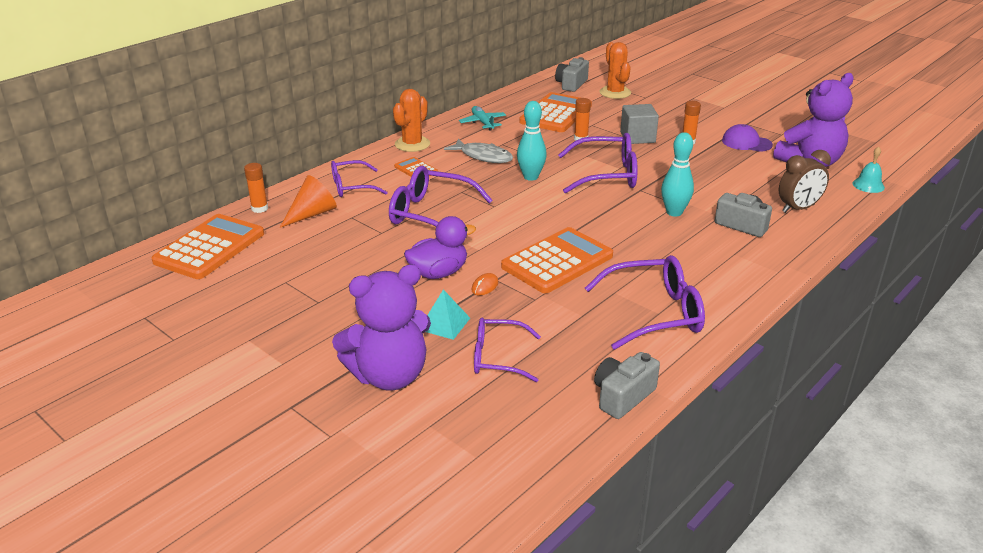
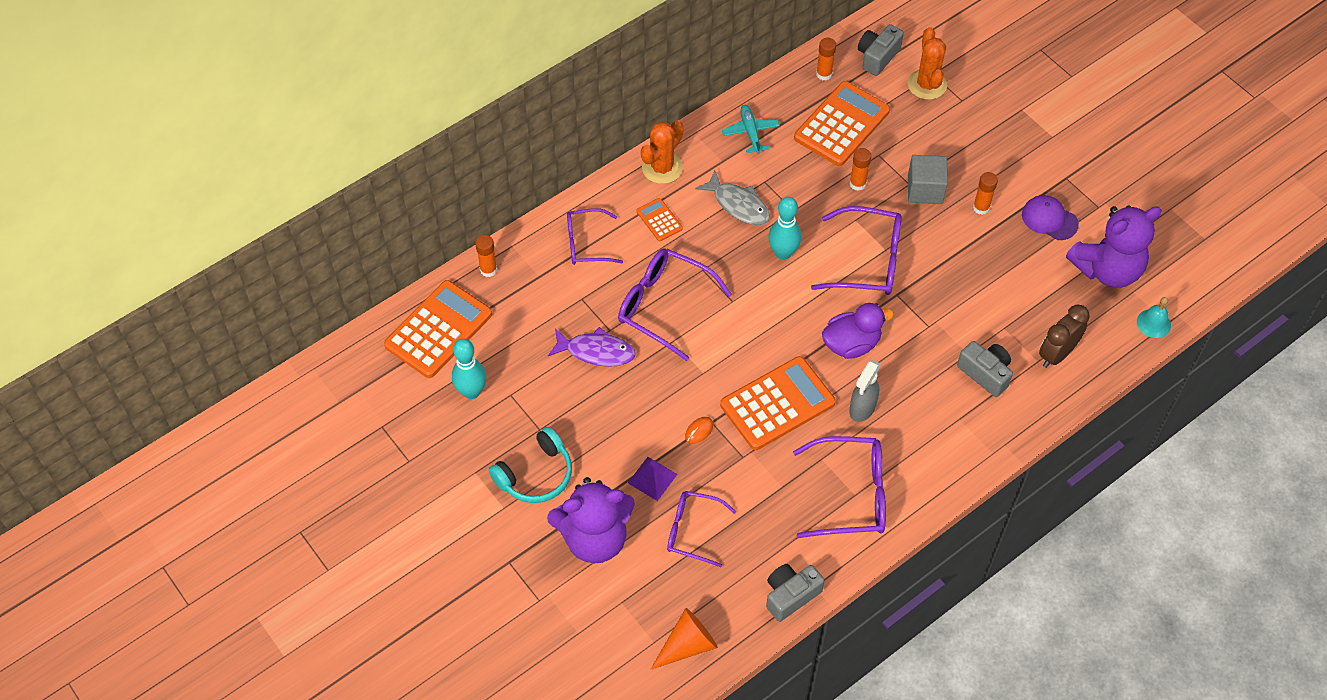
camera: 10 degrees right, 25 degrees up
orange cone [280,175,337,228] -> orange cone moved to [650,608,718,670]
purple duck [404,216,476,279] -> purple duck moved to [822,303,894,359]
turquoise pyramid [426,289,470,340] -> purple pyramid [628,457,677,501]
turquoise bowling pin [661,132,694,217] -> turquoise bowling pin moved to [452,339,486,399]
brown clock [779,150,831,213] -> brown clock turned 150 degrees clockwise [1039,305,1090,368]
none -> turquoise headphones [489,427,572,503]
none -> purple fish [548,327,636,367]
none -> orange glue stick [816,38,836,81]
none -> grey spray bottle [849,360,881,422]

